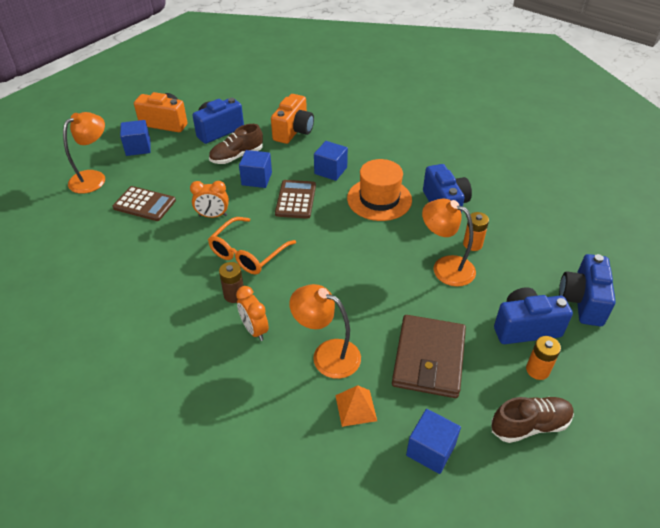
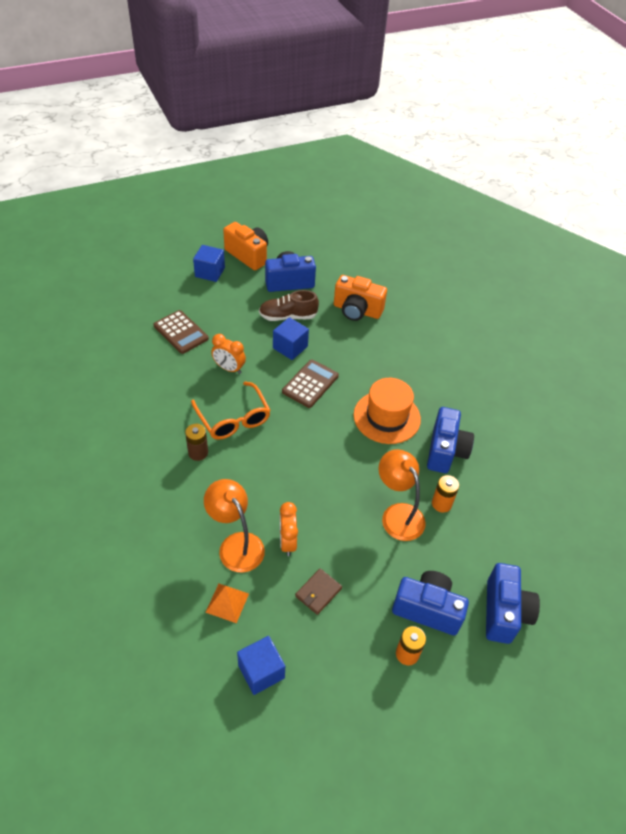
camera: 25 degrees right, 5 degrees up
orange lamp [63,112,105,194] -> none
orange glasses [208,217,296,275] -> orange glasses turned 90 degrees counterclockwise [191,381,271,440]
orange clock [236,286,269,341] -> orange clock moved to [280,502,298,556]
orange camera [271,94,314,144] -> orange camera turned 60 degrees clockwise [334,275,387,321]
blue cube [314,141,348,181] -> none
brown wallet [392,315,466,398] -> brown wallet [295,568,342,615], size x0.48
brown shoe [492,397,574,443] -> none
blue camera [559,254,616,326] -> blue camera turned 150 degrees clockwise [486,563,540,644]

